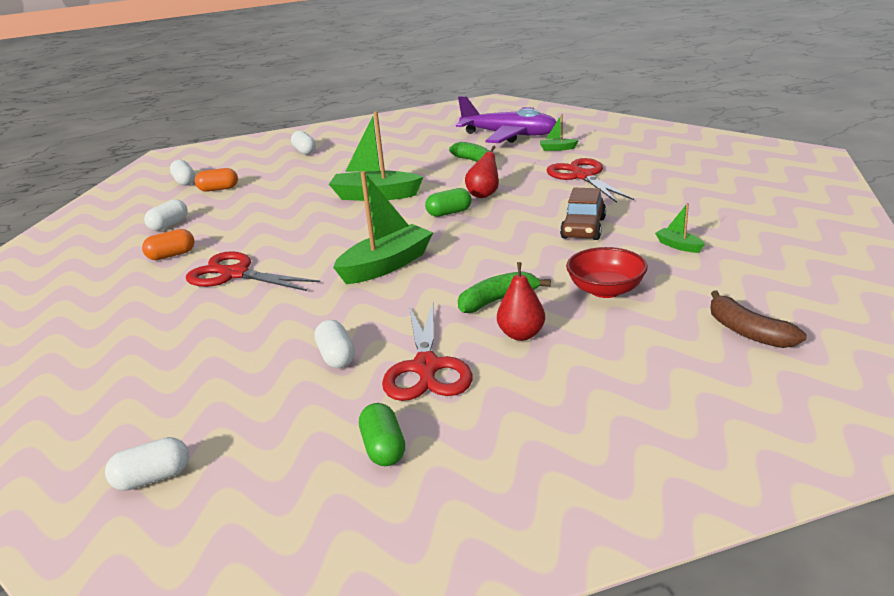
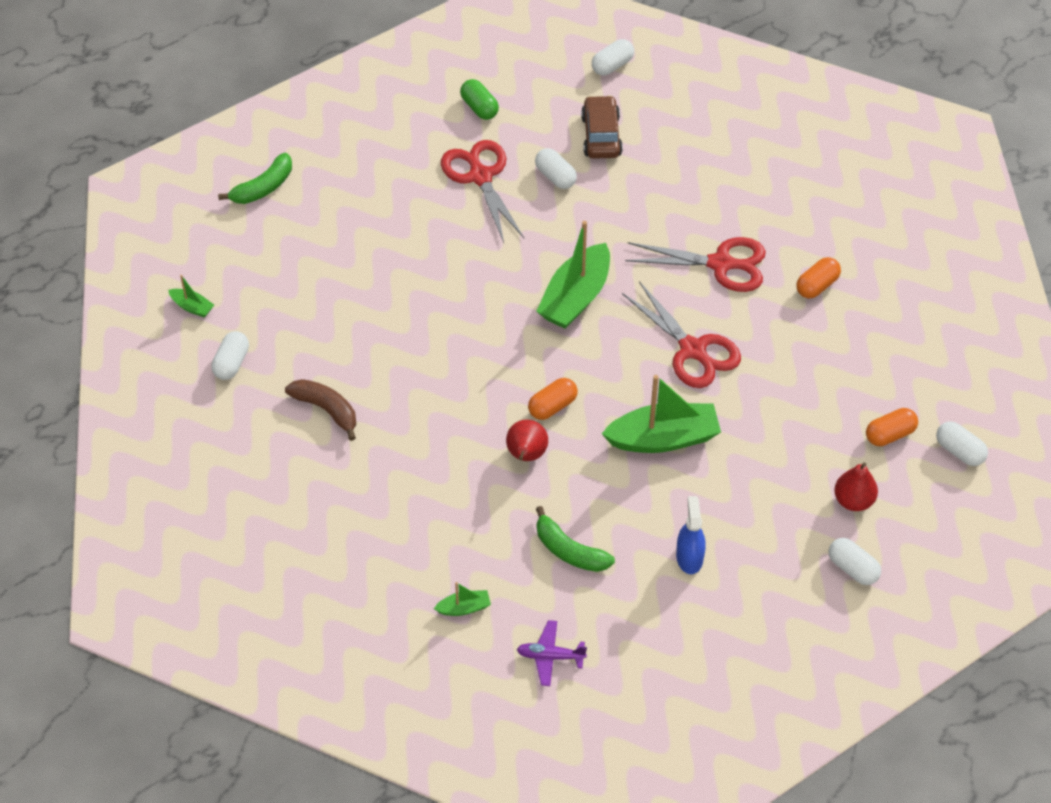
camera: 160 degrees right, 25 degrees up
white capsule [144,199,188,231] -> white capsule moved to [211,331,249,380]
green capsule [425,188,472,217] -> orange capsule [528,378,578,420]
purple plane [456,96,556,143] -> purple plane [517,620,587,686], size x0.43
green banana [458,271,551,313] -> green banana moved to [218,153,292,204]
red pear [497,262,545,341] -> red pear moved to [834,463,878,511]
red scissors [547,158,634,203] -> red scissors moved to [622,281,741,388]
brown car [560,188,606,240] -> brown car moved to [581,95,623,159]
red bowl [566,247,648,298] -> none
green boat [655,203,705,253] -> green boat moved to [168,275,214,318]
brown banana [710,291,806,348] -> brown banana moved to [285,379,356,441]
none -> blue spray bottle [676,496,706,574]

